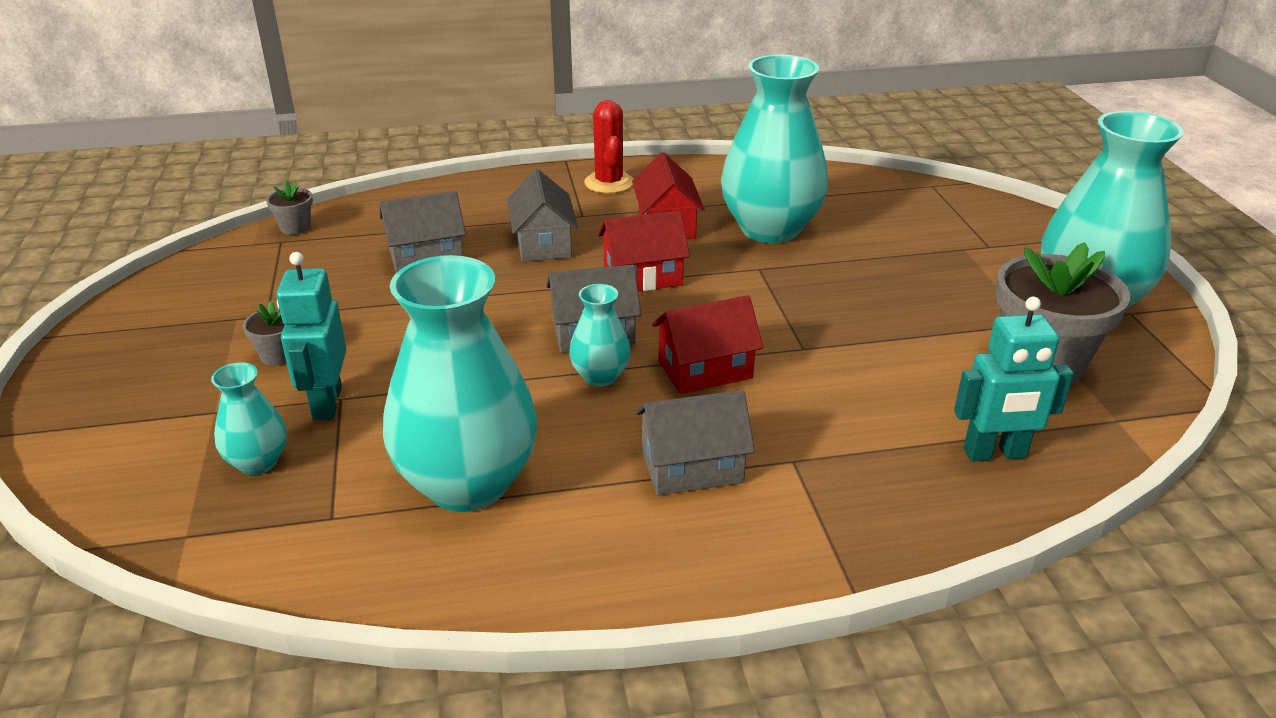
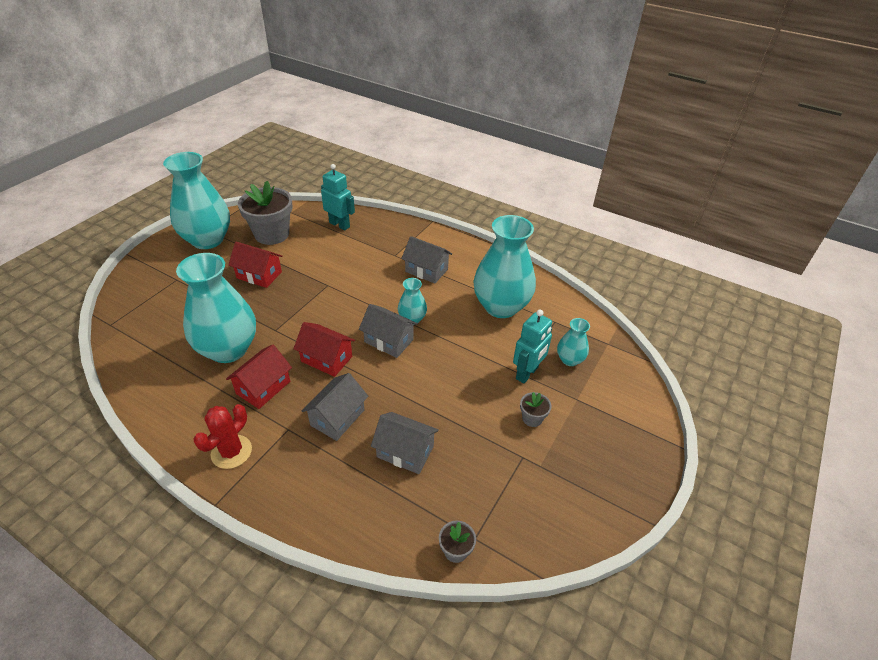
camera: 140 degrees left, 10 degrees up
red house [652,295,764,394] -> red house moved to [228,242,283,288]

